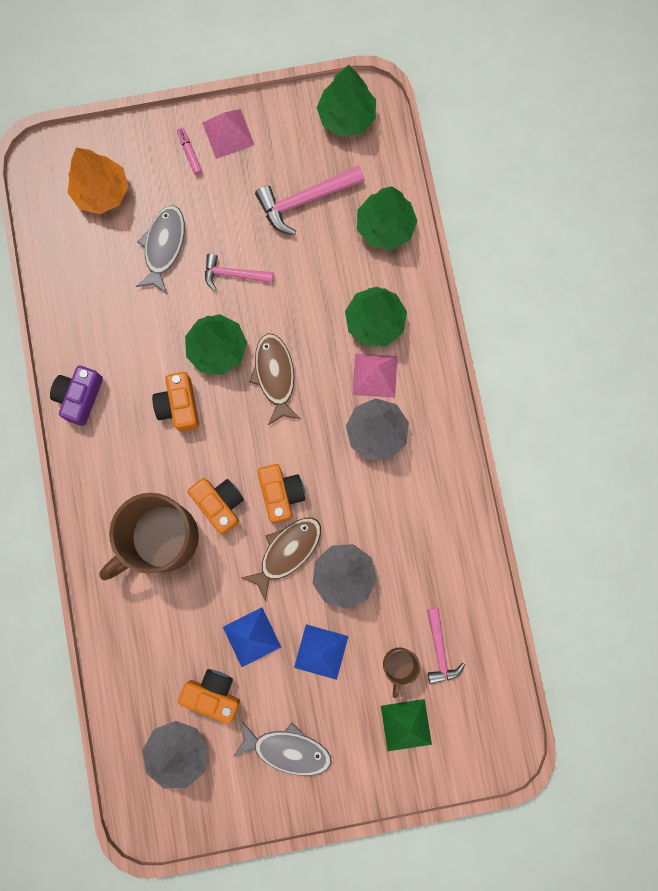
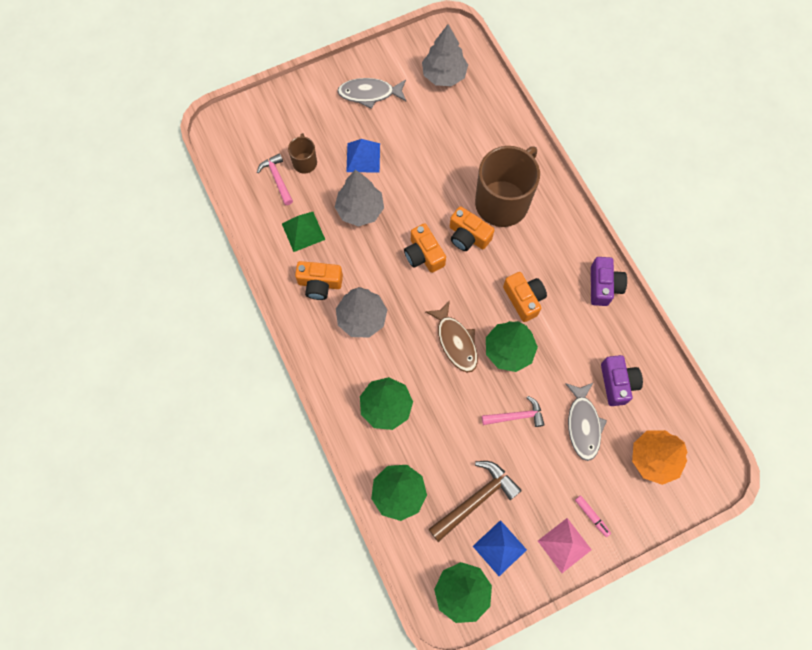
camera: 165 degrees right, 10 degrees down
orange camera [178,669,240,724] -> orange camera moved to [295,261,343,300]
blue pyramid [223,607,281,667] -> blue pyramid moved to [473,520,527,576]
brown fish [241,518,321,601] -> none
pink hammer [255,165,365,235] -> brown hammer [428,461,522,542]
pink pyramid [352,353,398,398] -> none
green pyramid [381,699,432,751] -> green pyramid moved to [282,212,325,252]
none -> purple camera [601,355,643,406]

